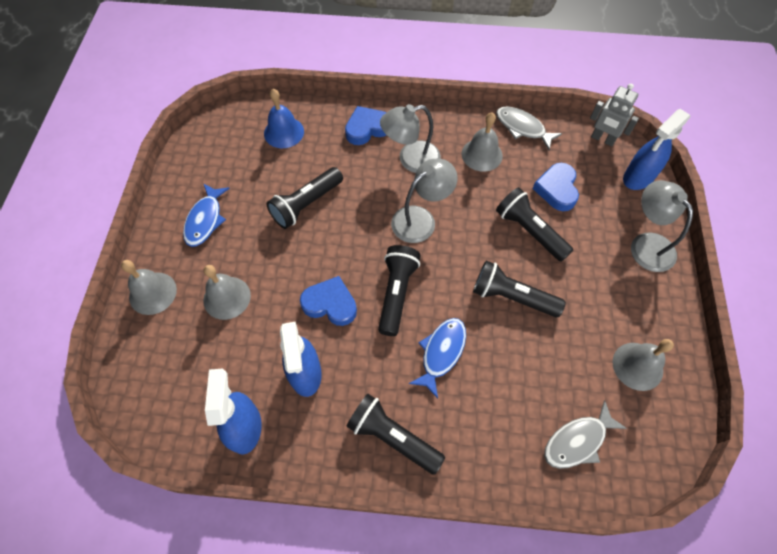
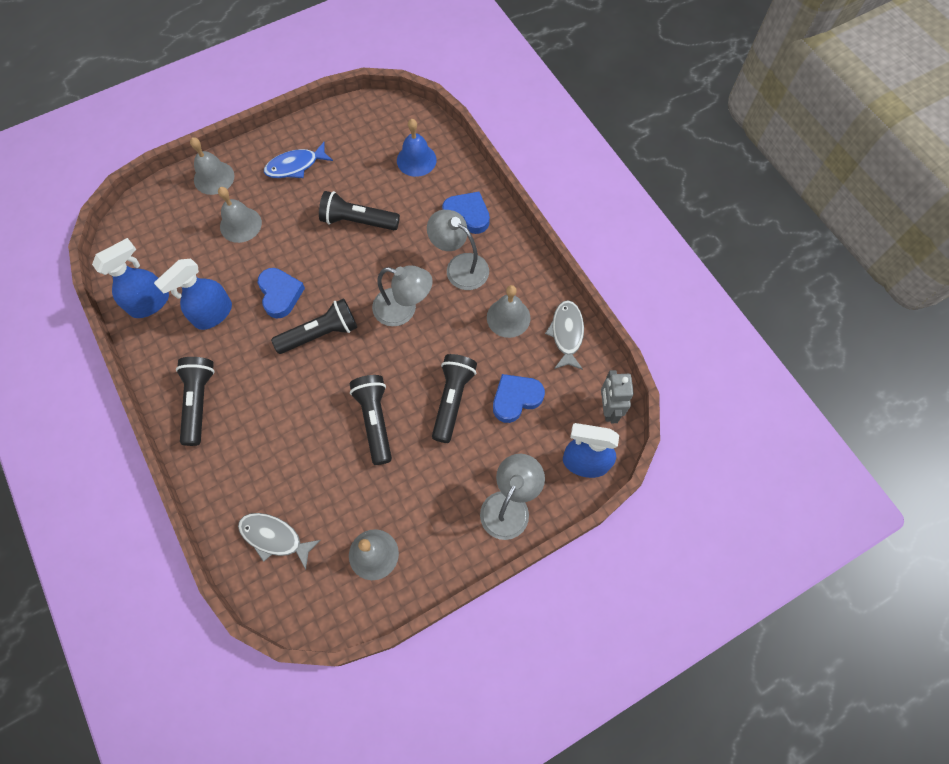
camera: 55 degrees right, 5 degrees up
blue fish [409,318,466,398] -> none

